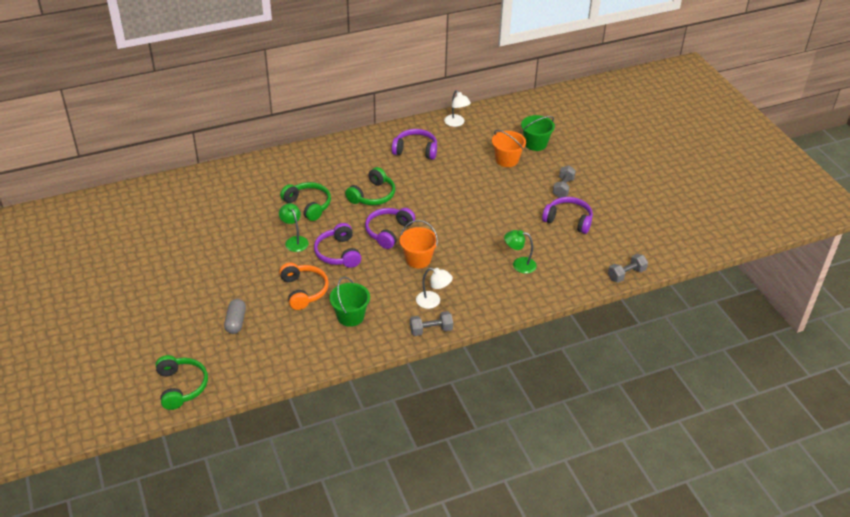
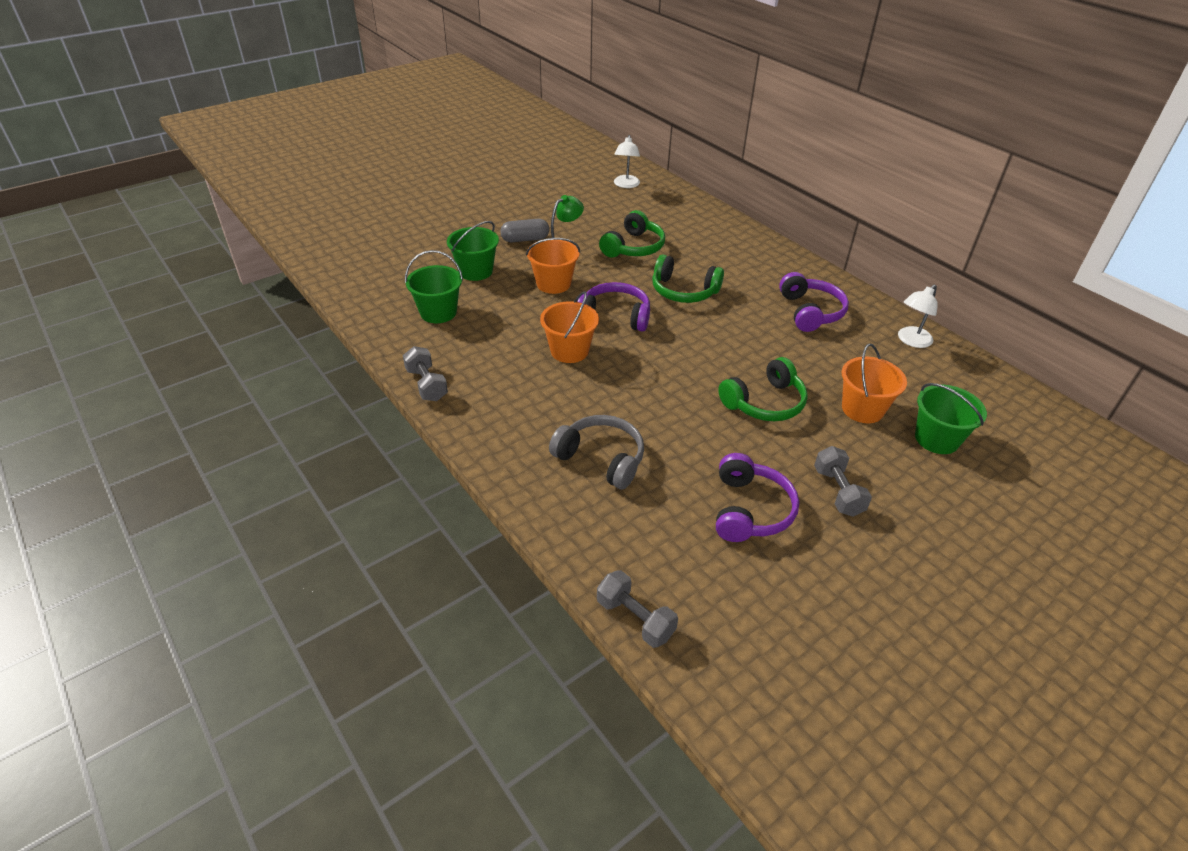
camera: 75 degrees right, 0 degrees up
green headphones [156,355,208,410] -> green headphones moved to [718,357,808,421]
grey capsule [224,299,246,334] -> grey capsule moved to [500,219,549,242]
orange headphones [279,263,329,310] -> green bucket [447,221,499,281]
purple headphones [314,223,361,268] -> orange bucket [526,238,580,294]
white lamp [416,268,453,309] -> white lamp moved to [614,135,640,188]
green lamp [504,230,537,274] -> grey headphones [549,415,644,489]
grey dumbbell [553,166,576,198] -> grey dumbbell turned 75 degrees clockwise [814,446,872,517]

